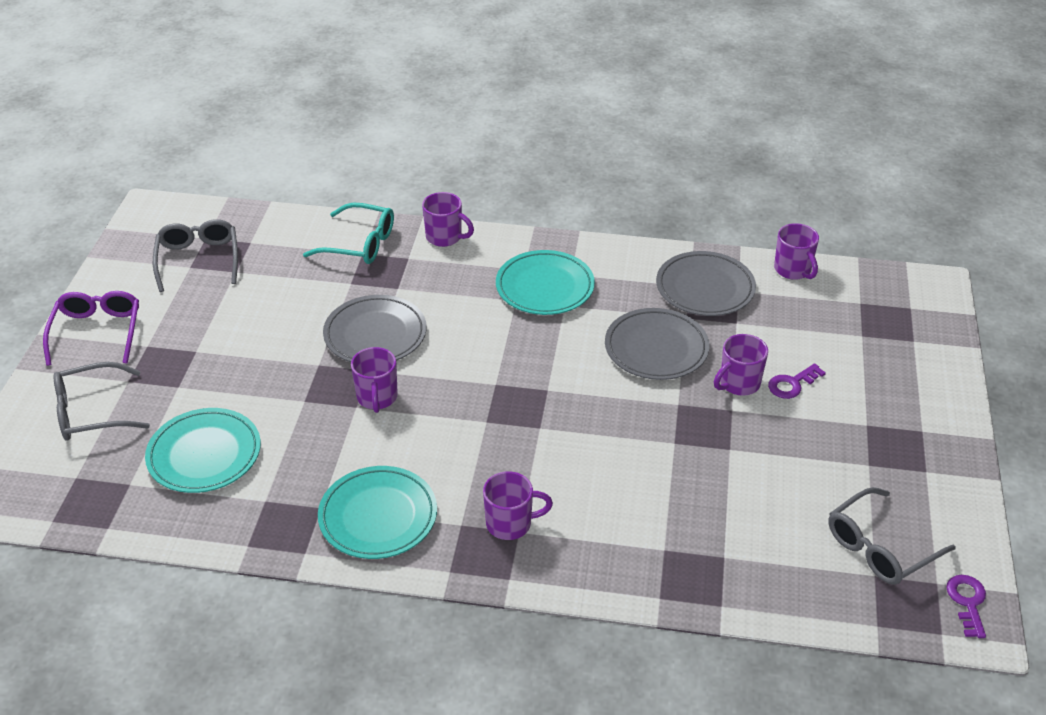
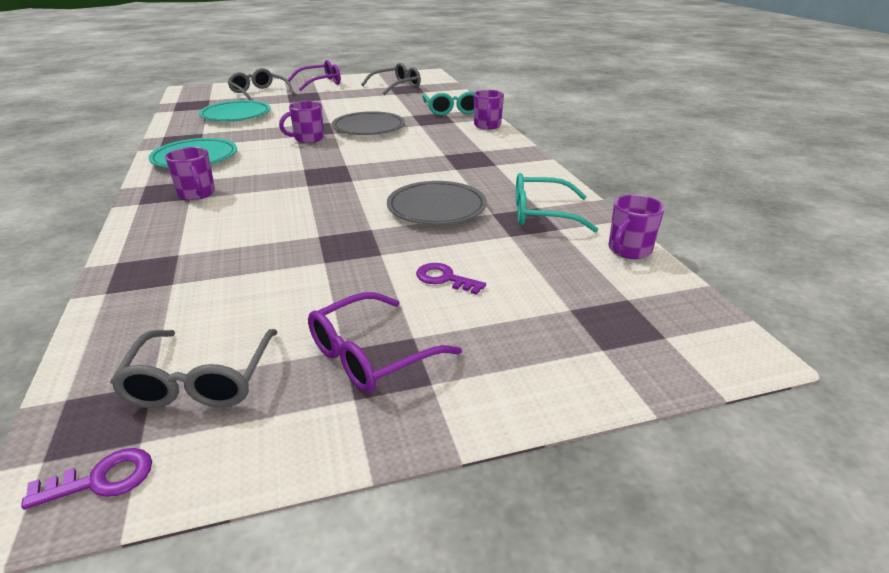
camera: 65 degrees right, 10 degrees down
turquoise plate [496,250,595,315] -> none
grey plate [656,251,756,316] -> turquoise glasses [516,173,599,233]
purple mug [714,334,768,396] -> none
grey glasses [828,487,956,585] -> grey glasses turned 120 degrees counterclockwise [110,329,277,408]
none -> purple glasses [308,292,462,393]

